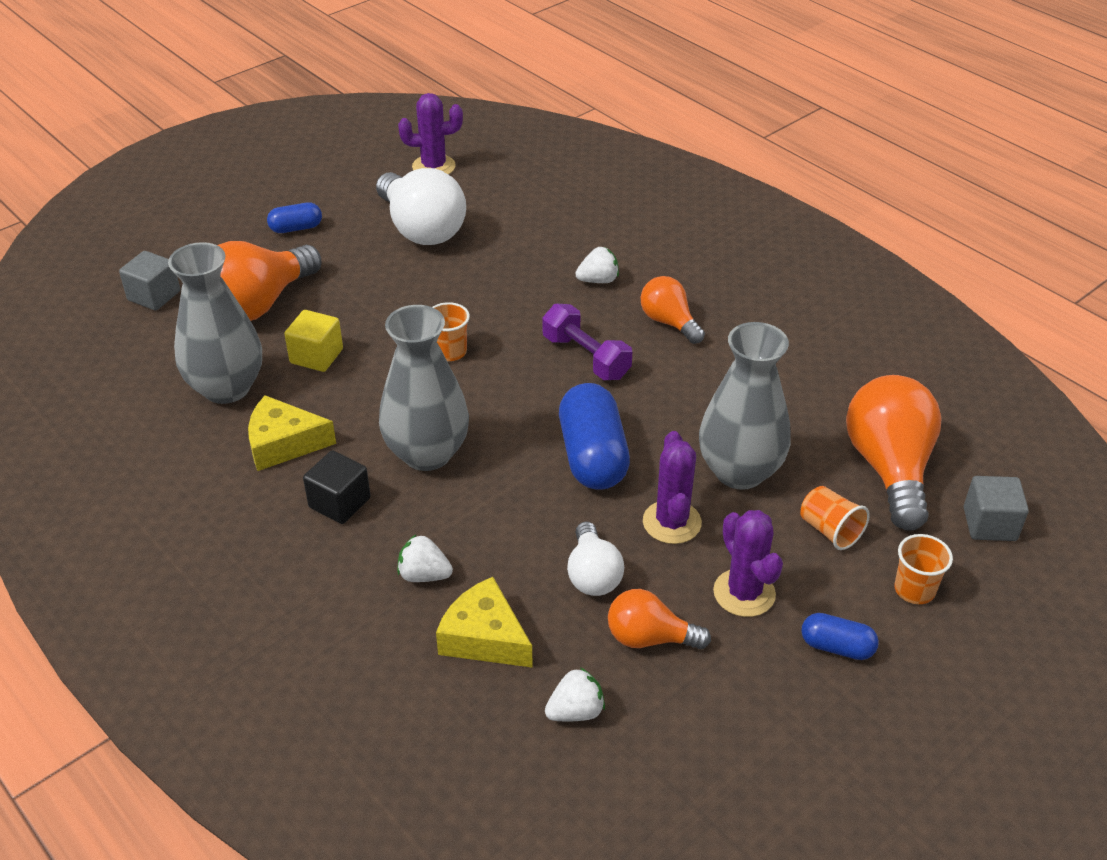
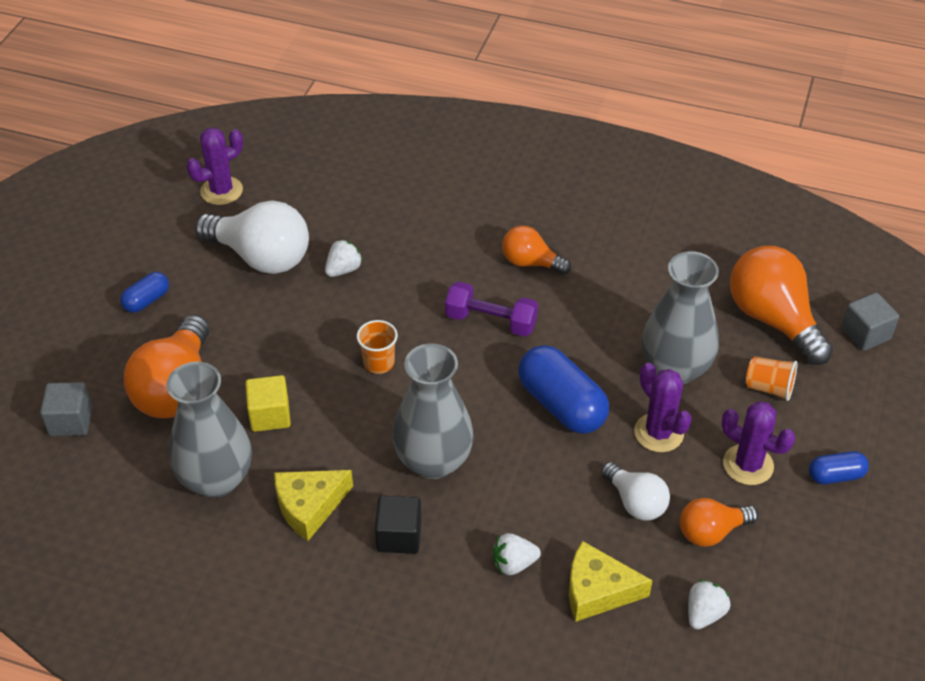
camera: 30 degrees left, 5 degrees up
white strawberry [575,247,619,283] -> white strawberry moved to [325,239,363,277]
orange cup [894,534,953,604] -> none

